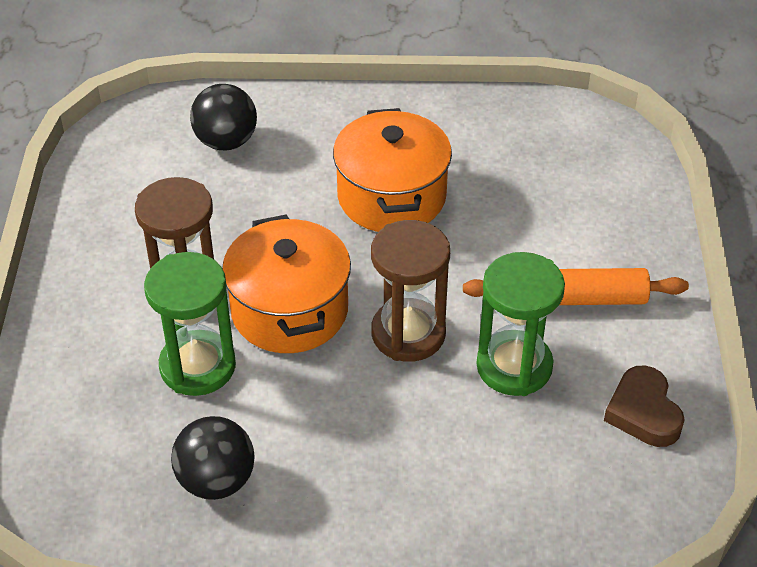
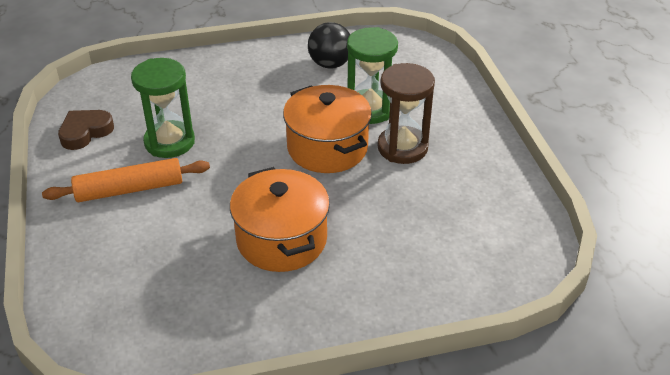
camera: 165 degrees right, 5 degrees down
black ball [190,84,257,150] -> none
brown hourglass [371,220,450,362] -> none
brown heart [604,365,685,447] -> brown heart turned 105 degrees counterclockwise [58,110,114,150]

